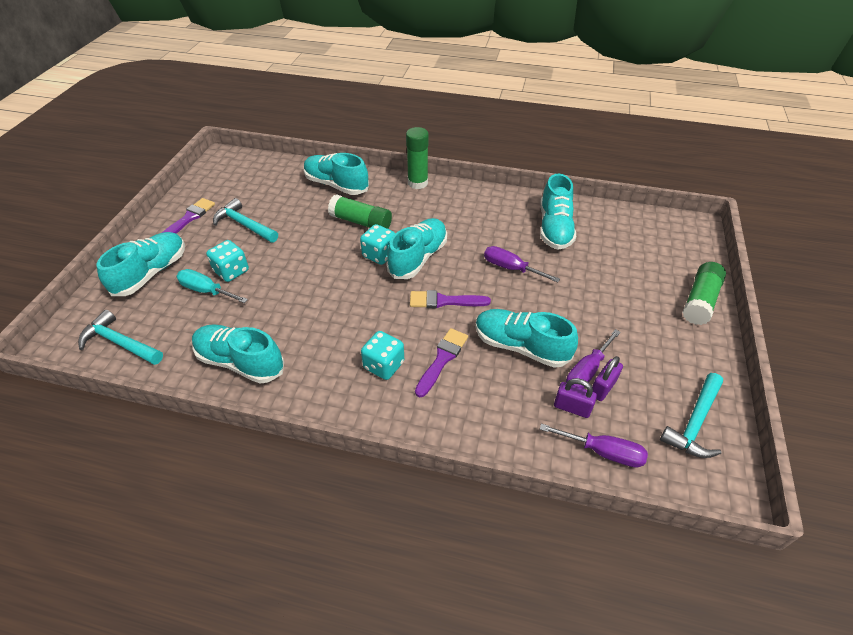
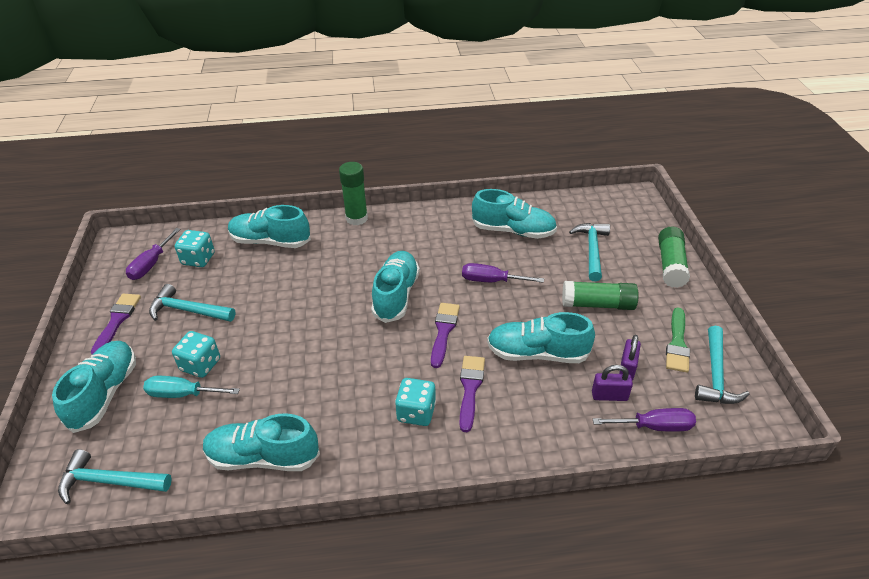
camera: 20 degrees left, 5 degrees down
green glue stick [328,194,392,229] -> green glue stick moved to [562,281,639,310]
turquoise dice [360,224,395,265] -> turquoise dice moved to [175,230,215,267]
purple brush [410,290,491,308] -> purple brush turned 120 degrees clockwise [431,303,460,368]
turquoise shoe [540,174,576,250] -> turquoise shoe turned 60 degrees counterclockwise [472,189,557,239]
purple screwdriver [566,329,621,389] -> purple screwdriver moved to [126,228,181,280]
none -> turquoise hammer [569,223,610,281]
none -> green brush [666,307,690,373]

